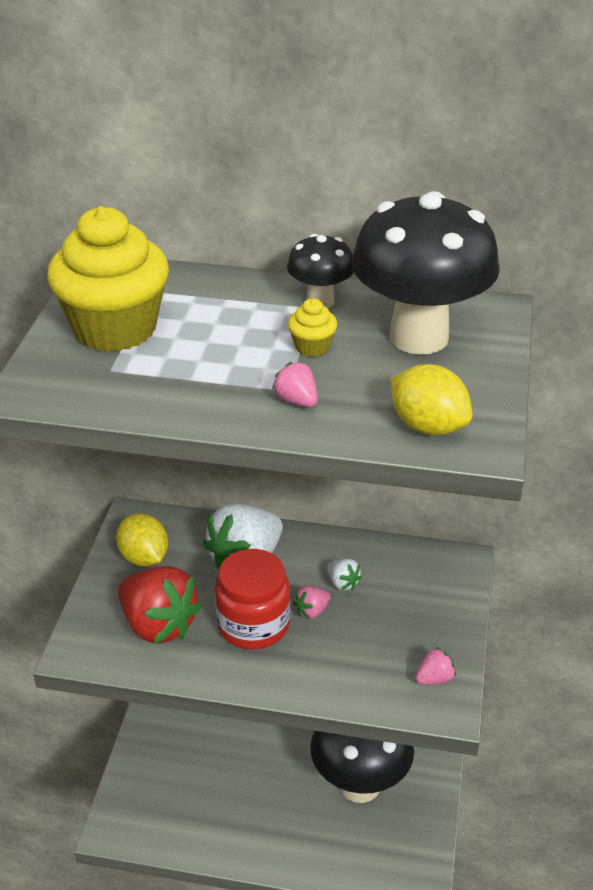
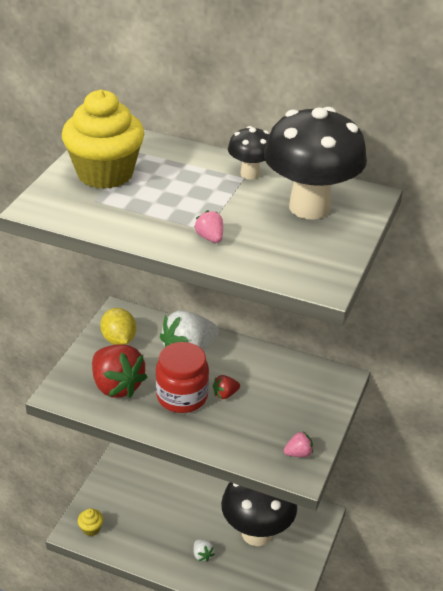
camera: 10 degrees right, 0 degrees up
yellow cupcake [288,298,337,357] -> yellow cupcake moved to [78,509,103,536]
pink strawberry [293,586,331,619] -> red strawberry [213,375,240,399]
white strawberry [327,559,362,591] -> white strawberry moved to [194,539,214,562]
yellow lemon [391,364,472,435] -> none

